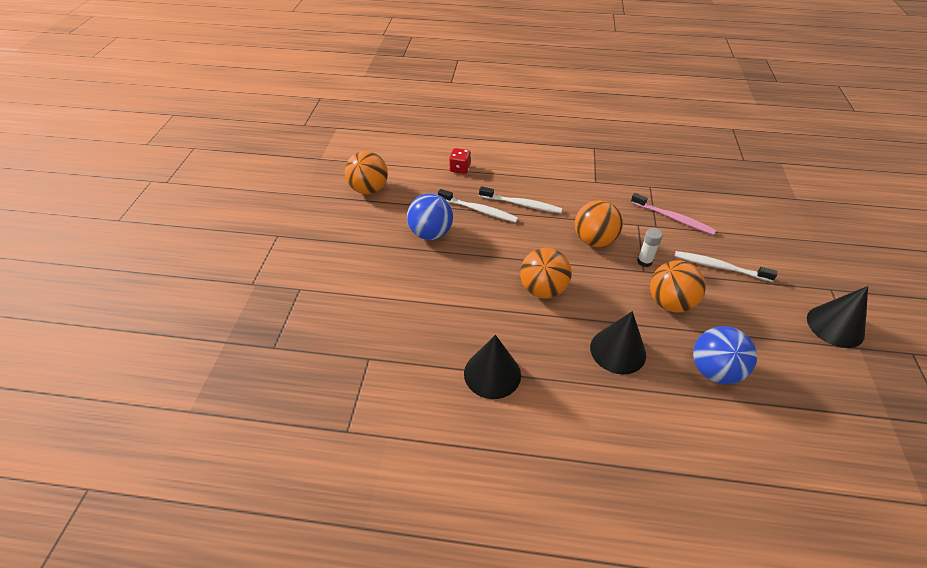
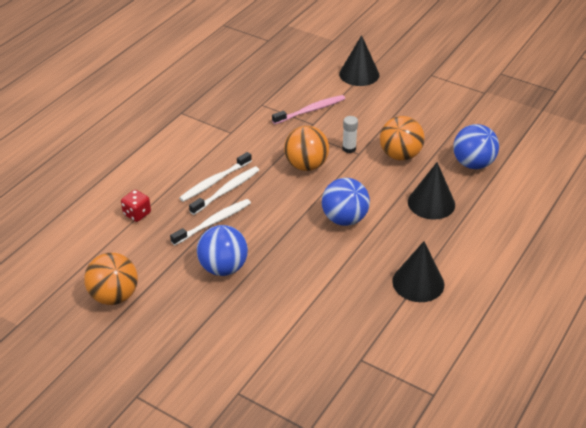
camera: 65 degrees left, 5 degrees down
orange ball [520,248,572,299] -> blue ball [322,178,370,226]
white toothbrush [675,251,777,282] -> white toothbrush moved to [179,152,252,202]
black cone [807,286,868,348] -> black cone moved to [339,35,379,86]

